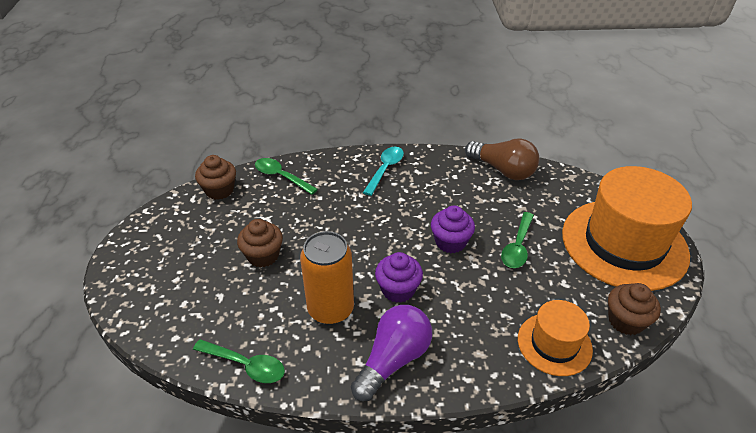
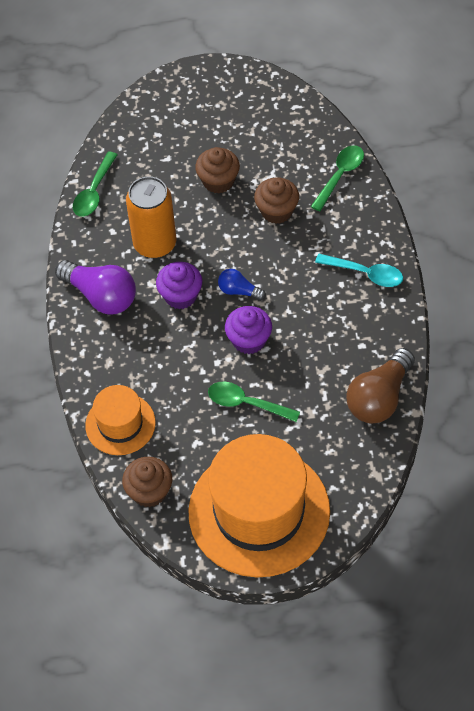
camera: 90 degrees right, 15 degrees up
brown cupcake [195,155,236,200] -> brown cupcake moved to [254,177,299,224]
none -> blue light bulb [218,269,266,301]

